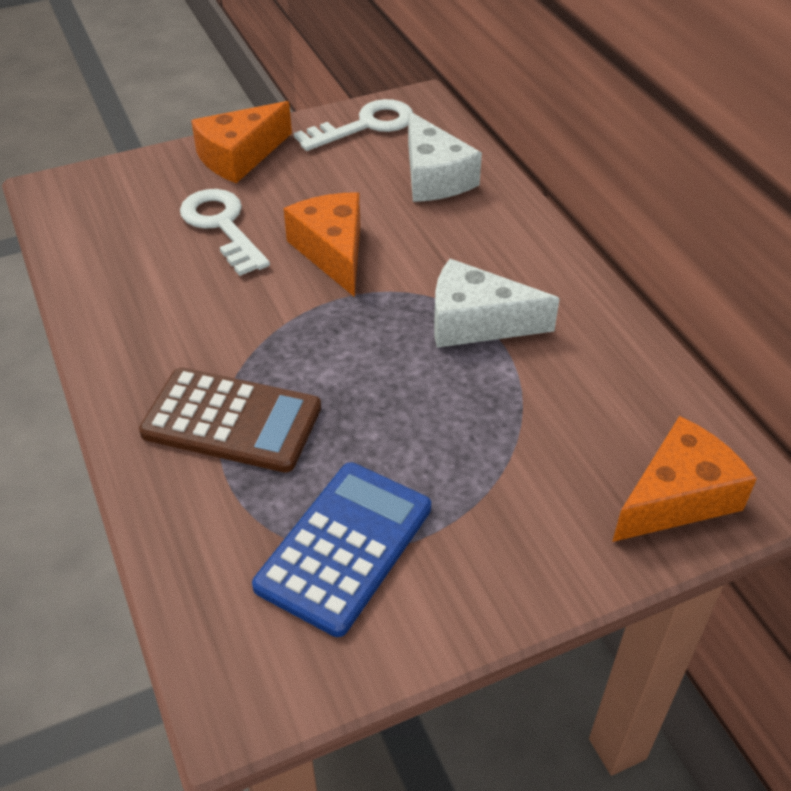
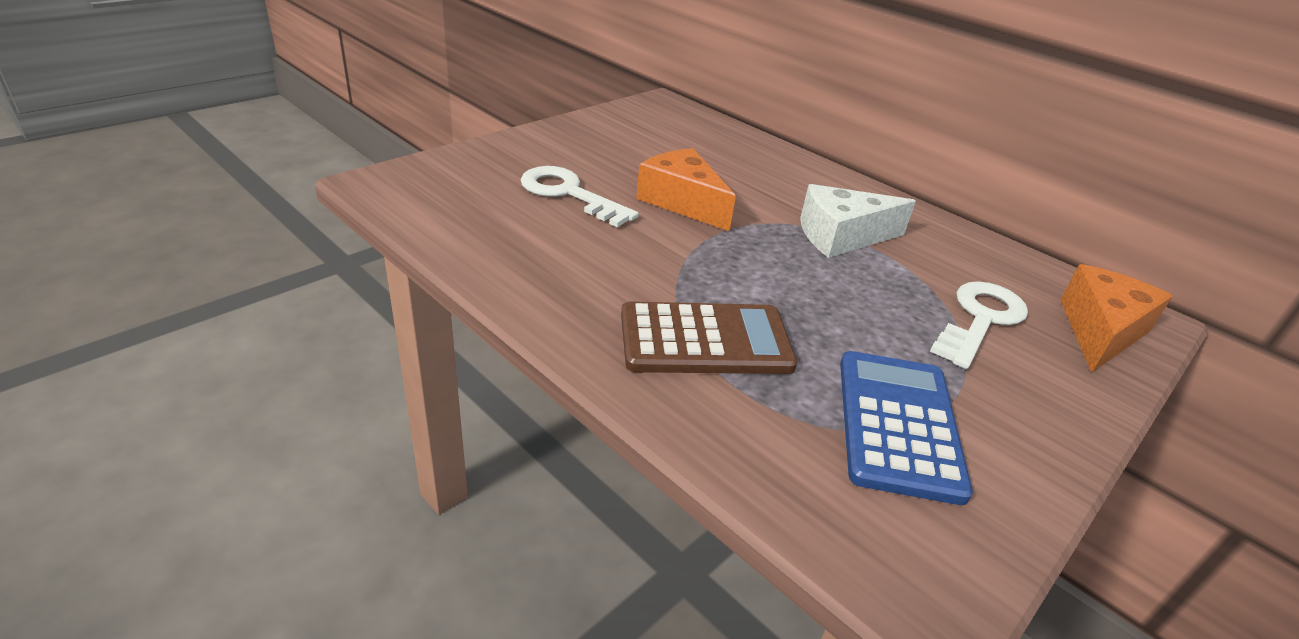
camera: 25 degrees left, 10 degrees down
orange cheese [191,101,292,183] -> none
white key [294,99,413,151] -> white key moved to [930,281,1028,369]
white cheese [408,111,482,202] -> none

